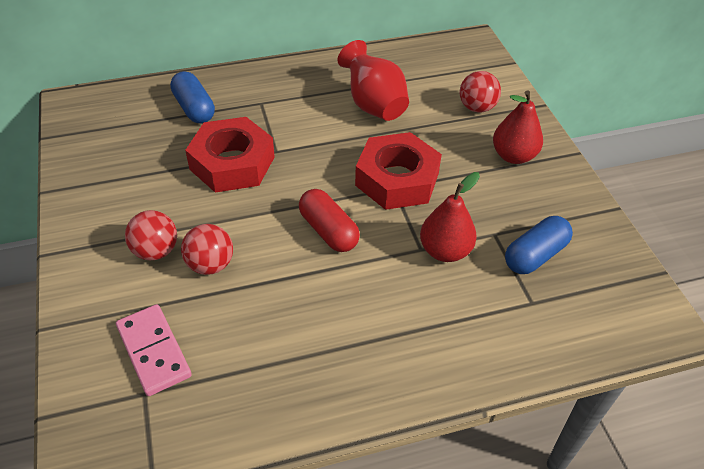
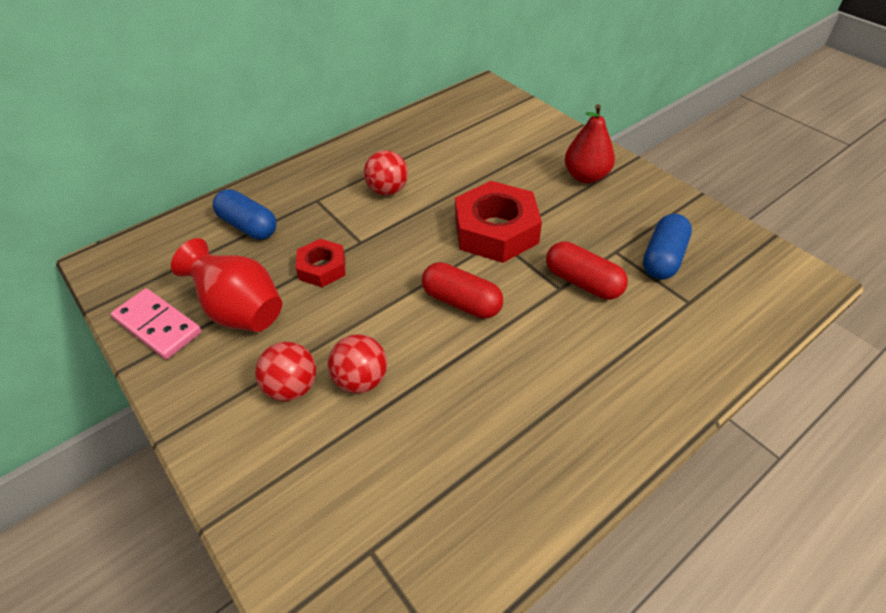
camera: 20 degrees left, 0 degrees up
pink domino [116,304,192,396] -> pink domino moved to [111,288,202,360]
red nut [185,117,275,193] -> red nut [296,239,345,287], size x0.56
red vase [337,40,409,121] -> red vase moved to [171,238,282,332]
red pear [420,172,480,262] -> red capsule [546,241,628,300]
red ball [460,71,501,113] -> red ball moved to [364,150,408,195]

